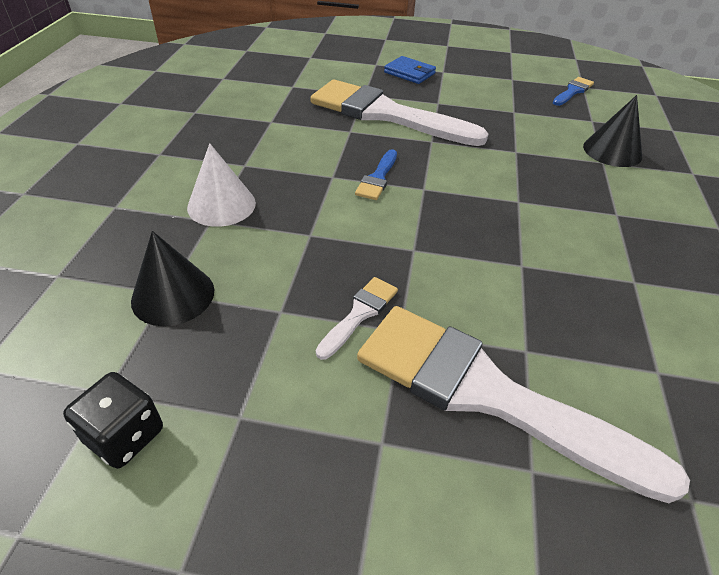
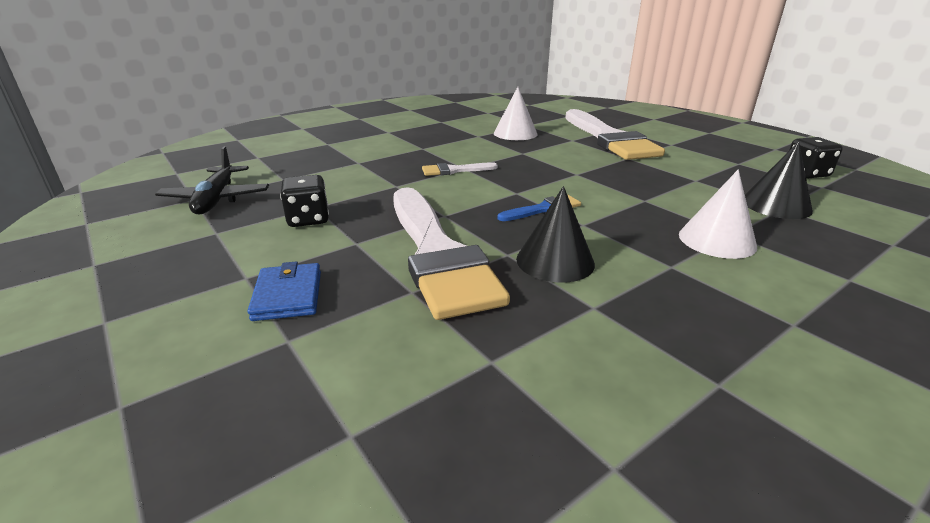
camera: 135 degrees left, 15 degrees down
white brush [316,277,398,360] -> white brush moved to [422,162,498,176]
blue brush [553,77,594,106] -> black plane [155,146,269,214]
black cone [583,95,642,167] -> black cone moved to [516,186,595,283]
none -> black dice [280,175,329,227]
none -> white cone [494,87,538,140]

